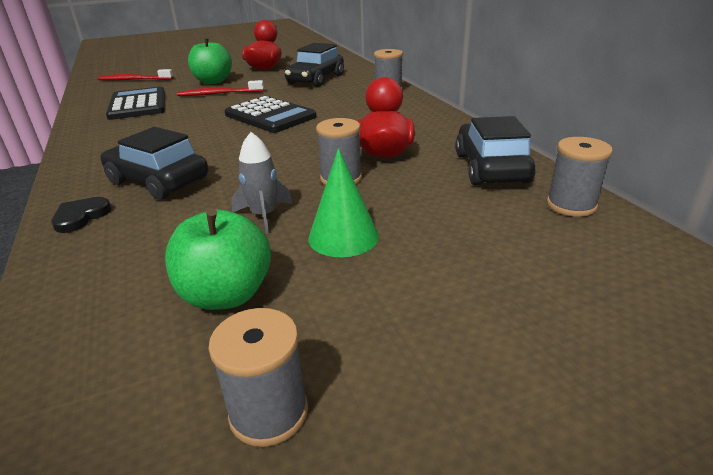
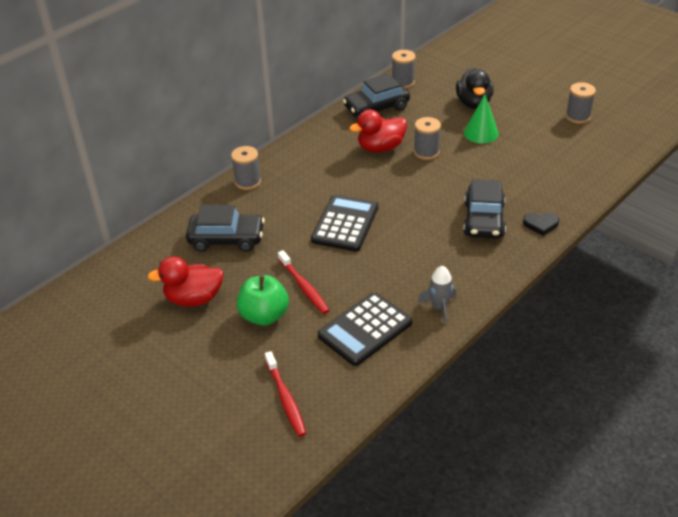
camera: 115 degrees left, 10 degrees up
green apple [165,208,271,310] -> none
grey rocket [231,132,293,234] -> grey rocket moved to [418,266,457,324]
none -> black duck [456,68,493,109]

